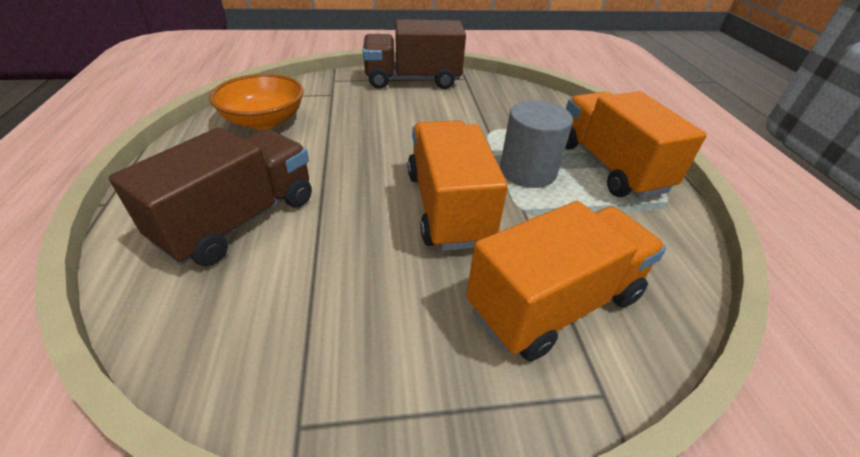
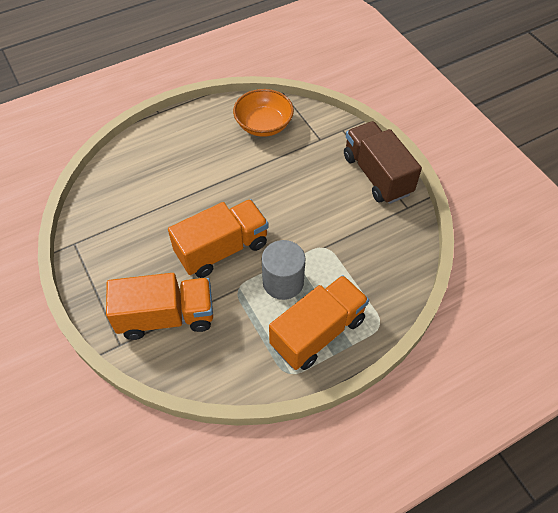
camera: 70 degrees right, 15 degrees up
brown truck [109,127,312,266] -> none
orange truck [466,201,666,361] -> orange truck turned 45 degrees counterclockwise [106,273,213,340]

